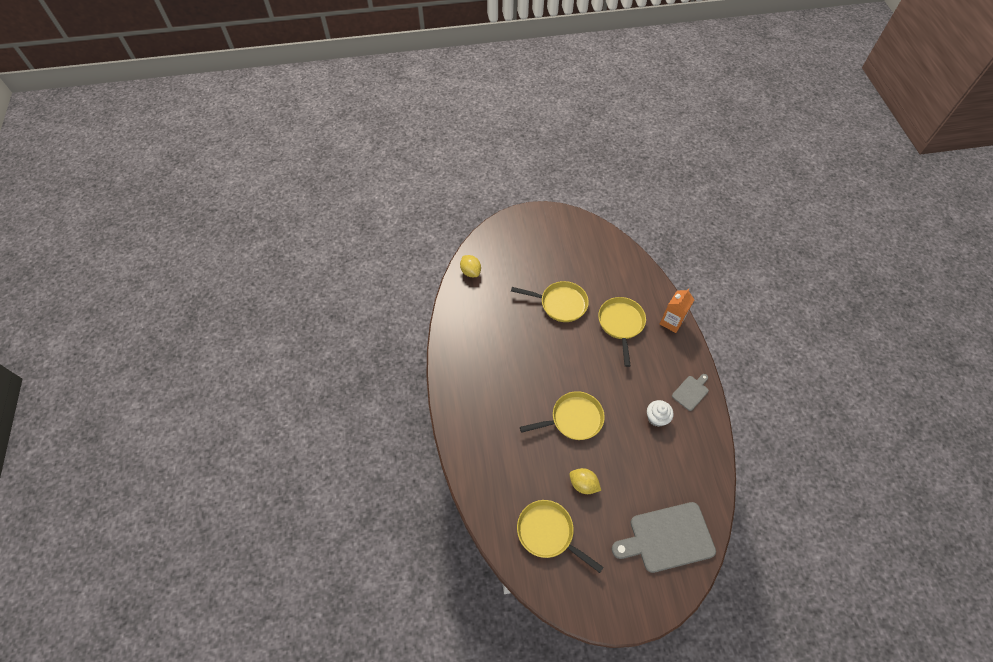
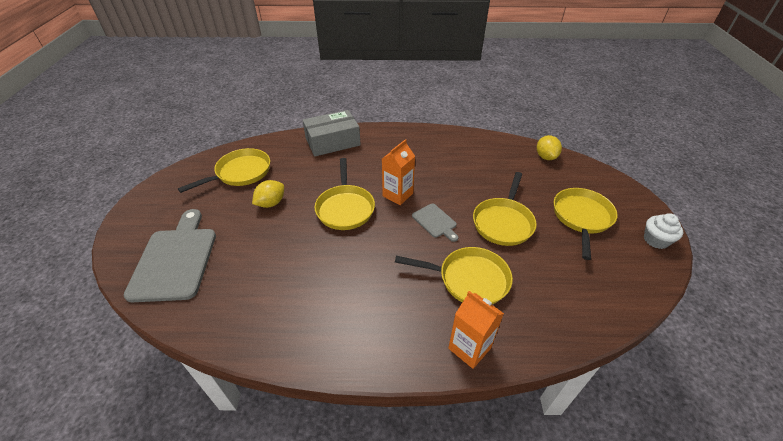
camera: 100 degrees right, 15 degrees down
yellow lemon [460,255,481,277] -> yellow lemon turned 75 degrees counterclockwise [537,135,562,160]
white cupcake [647,400,674,427] -> white cupcake moved to [644,213,683,249]
grey cutting board [672,374,709,411] -> grey cutting board moved to [412,204,459,242]
none -> grey box [303,110,361,156]
none -> orange carton [382,139,415,205]
none -> yellow pan [554,188,618,260]

